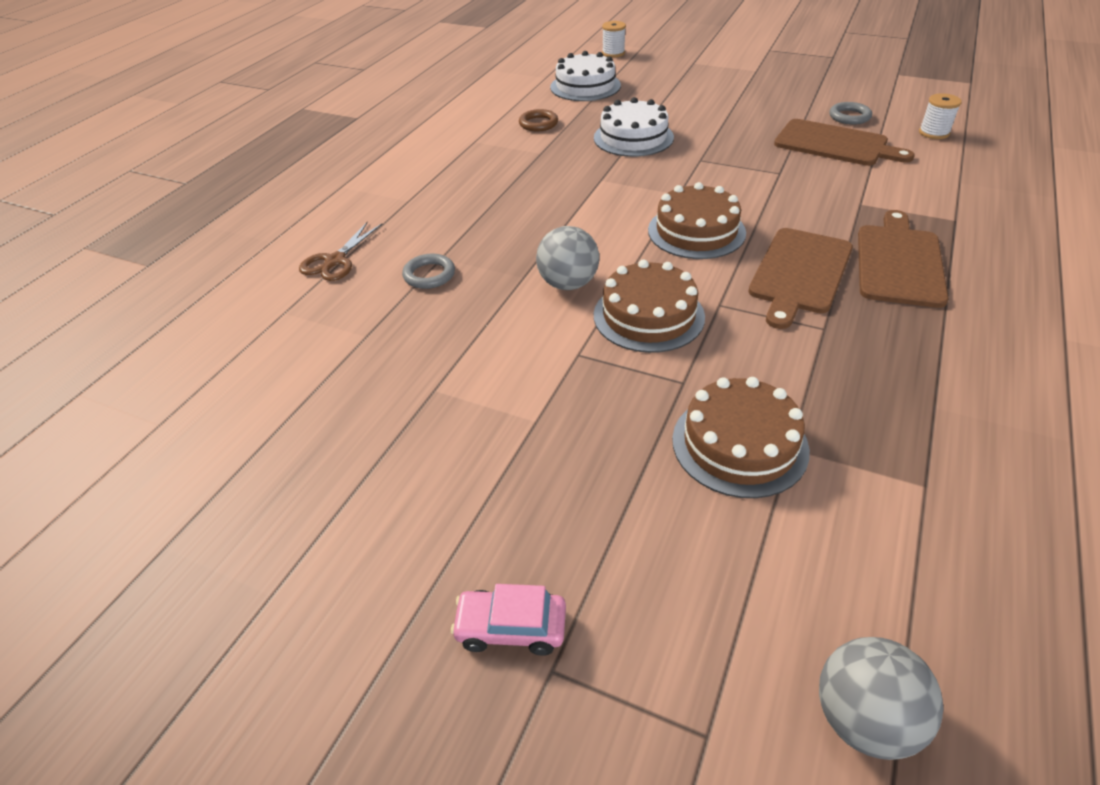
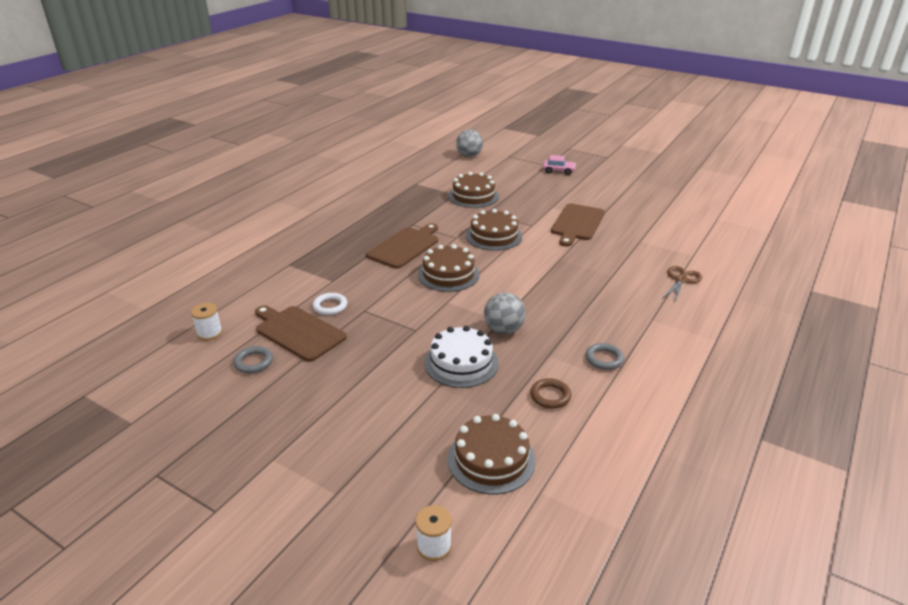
camera: 175 degrees left, 10 degrees down
grey ring [402,254,455,289] -> grey ring moved to [586,343,624,370]
grey ball [536,226,599,290] -> grey ball moved to [484,293,526,334]
white cake [550,51,621,101] -> brown cake [448,414,536,494]
brown cutting board [858,210,949,308] -> brown cutting board moved to [551,203,605,247]
none -> white ring [313,293,347,315]

